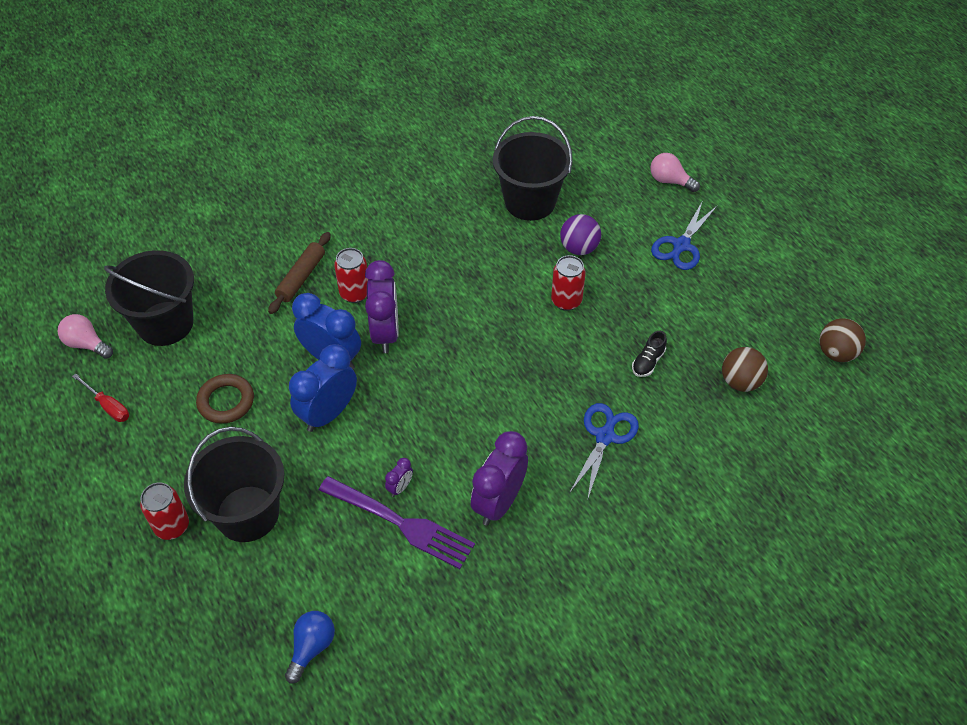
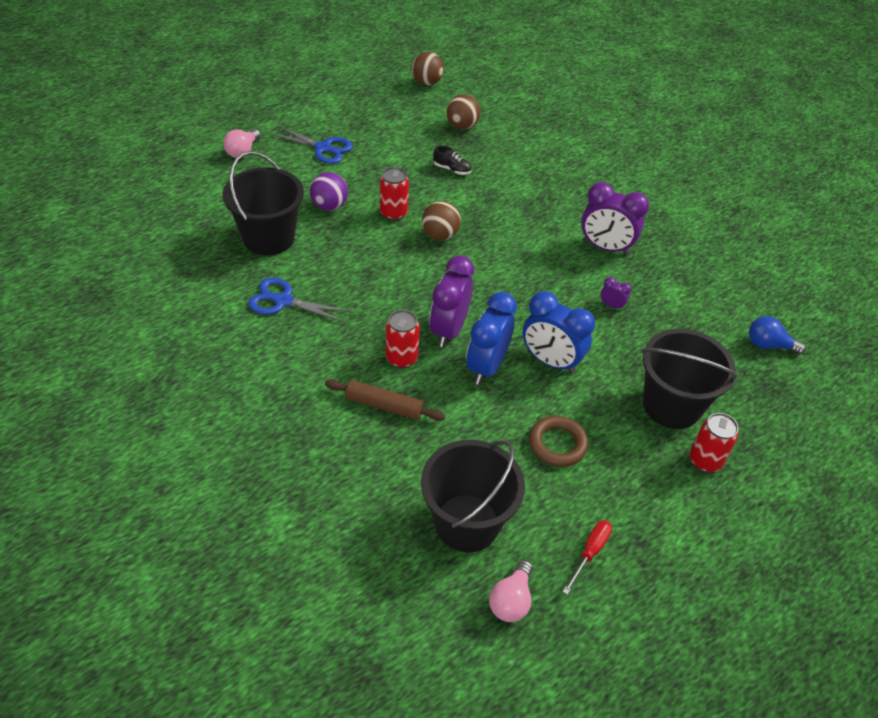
camera: 100 degrees left, 5 degrees down
purple fork [319,476,475,569] -> none
purple clock [365,260,399,353] -> purple clock turned 60 degrees counterclockwise [429,255,474,347]
blue scissors [570,403,639,501] -> blue scissors moved to [248,278,351,323]
none -> brown ball [422,201,461,240]

